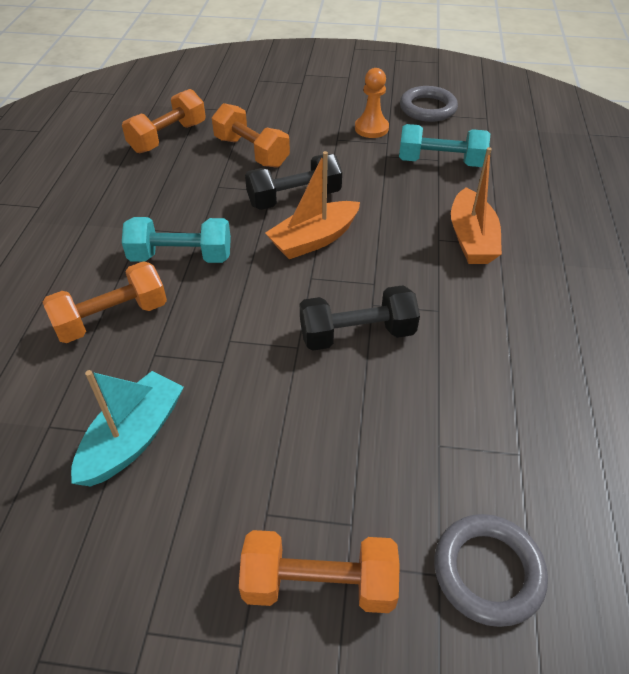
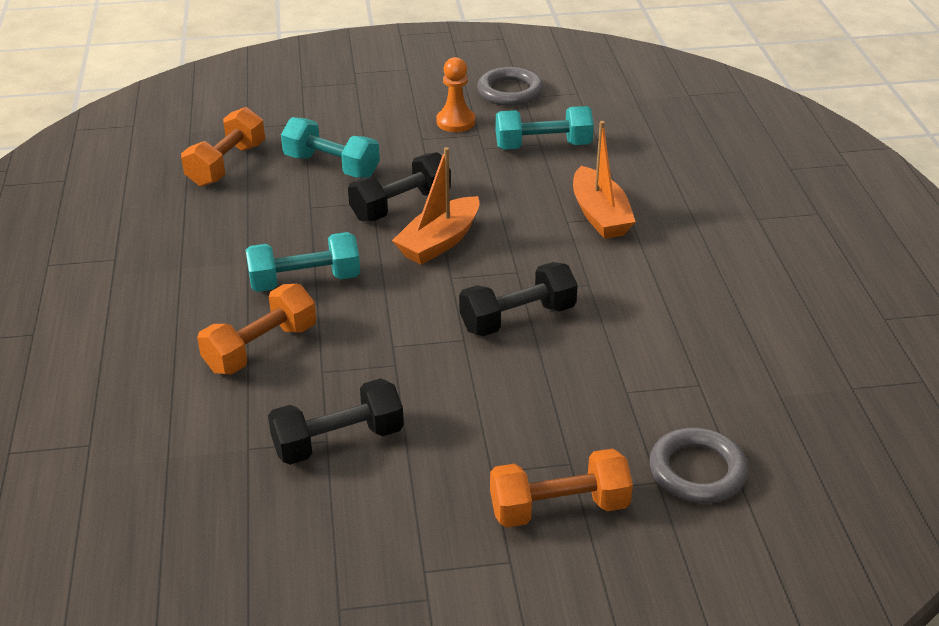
camera: 15 degrees left, 10 degrees down
turquoise boat [71,370,184,487] -> black dumbbell [268,378,404,465]
orange dumbbell [212,103,290,168] -> turquoise dumbbell [281,117,380,178]

